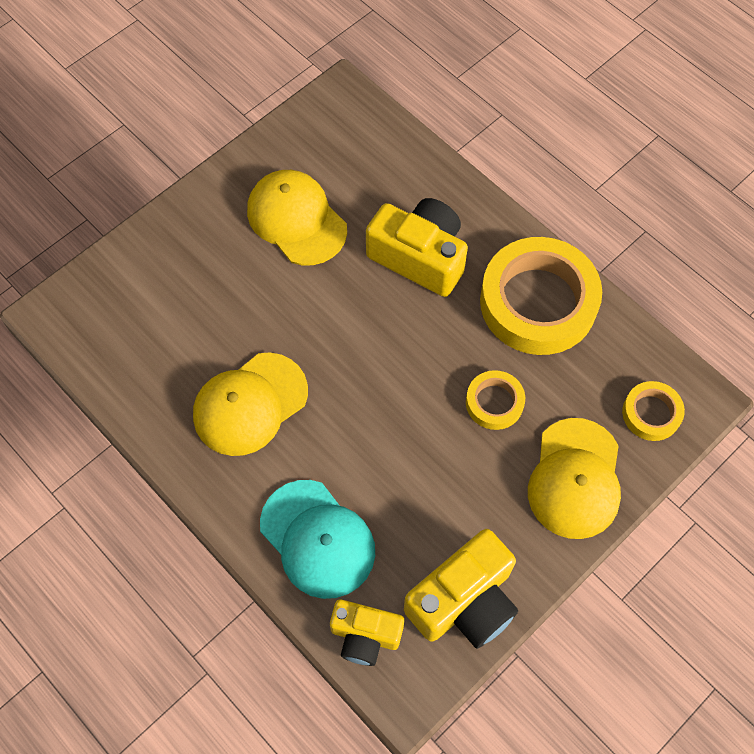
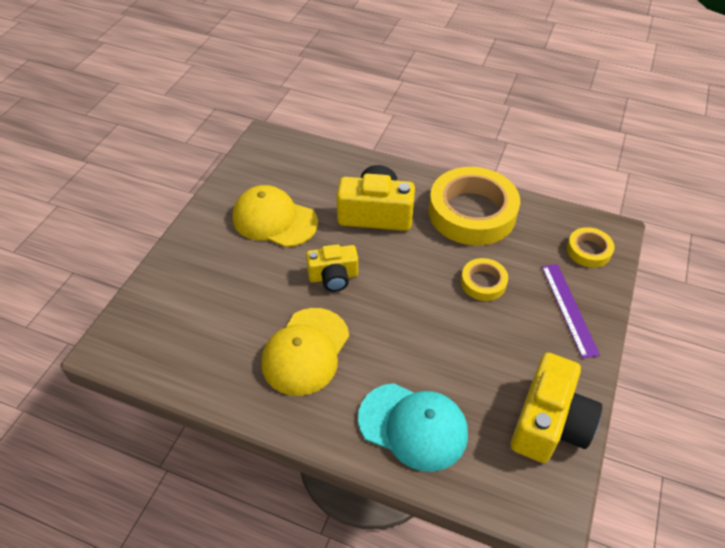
camera: 25 degrees left, 15 degrees down
yellow camera [330,599,404,666] -> yellow camera moved to [306,244,358,292]
yellow cap [528,418,621,539] -> purple ruler [542,264,600,359]

